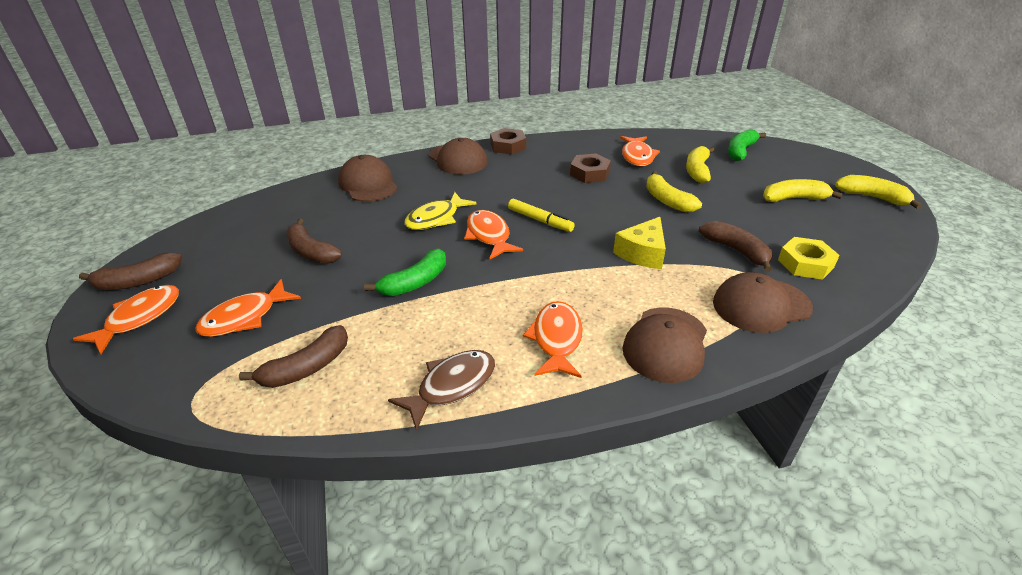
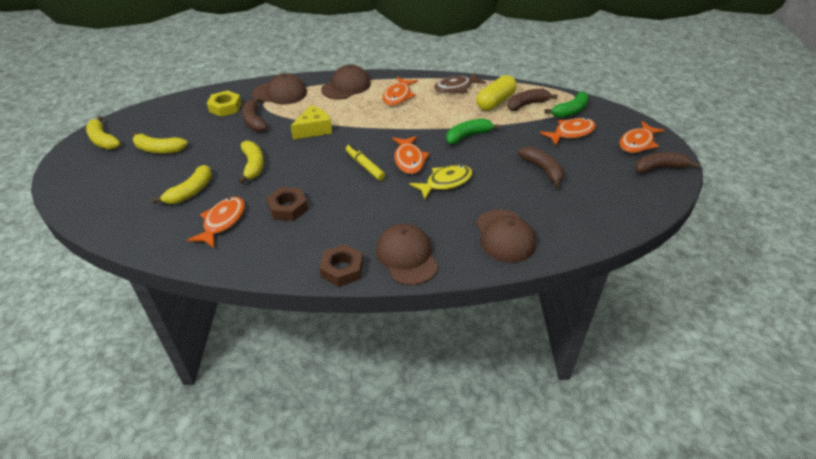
camera: 165 degrees left, 5 degrees up
green banana [728,129,766,161] -> green banana moved to [544,91,589,118]
none -> yellow capsule [476,75,517,111]

